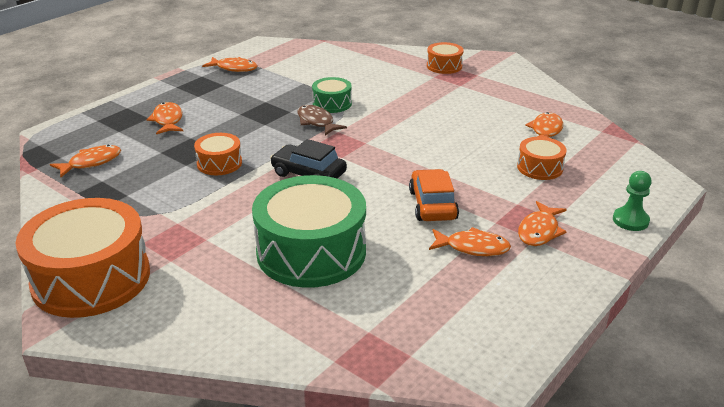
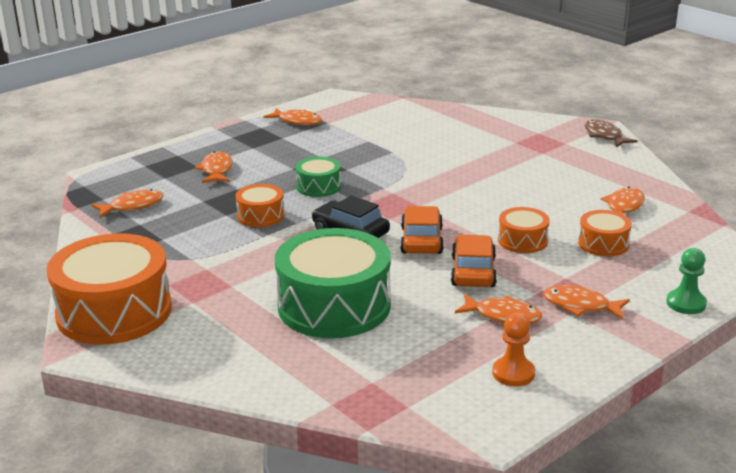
camera: 10 degrees right, 5 degrees down
brown fish [297,105,347,136] -> brown fish moved to [585,120,637,147]
green drum [312,77,352,113] -> green drum moved to [296,157,341,197]
orange drum [427,42,464,74] -> orange drum moved to [498,207,550,253]
orange fish [518,201,567,246] -> orange fish turned 75 degrees clockwise [544,285,630,319]
none -> orange car [400,206,444,254]
none -> orange pawn [492,314,535,387]

